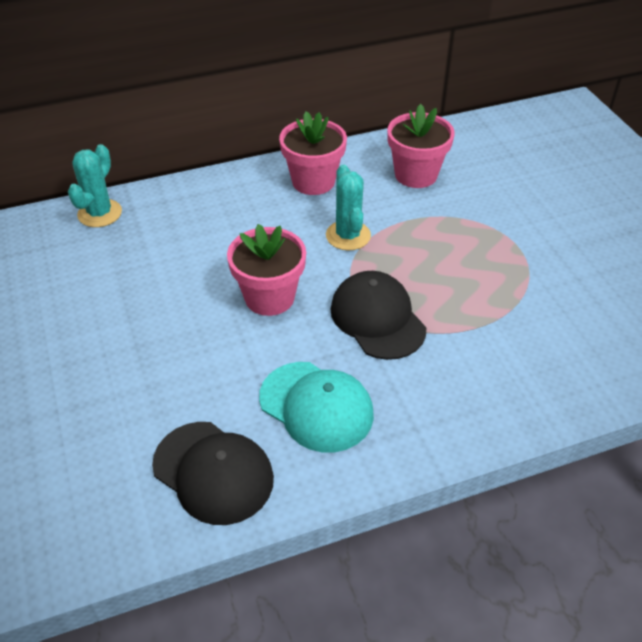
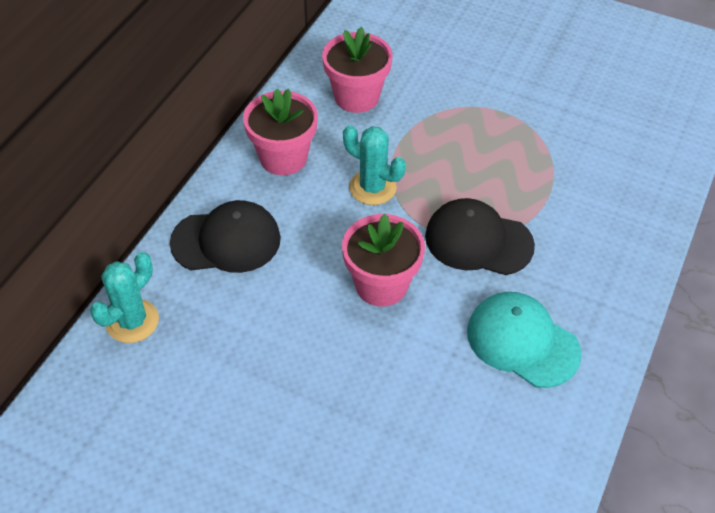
camera: 45 degrees left, 5 degrees up
turquoise cactus [68,144,122,227] -> turquoise cactus turned 60 degrees clockwise [90,252,159,343]
black cap [152,422,274,525] -> black cap moved to [170,200,281,273]
turquoise cap [259,362,374,453] -> turquoise cap turned 135 degrees counterclockwise [467,292,582,388]

